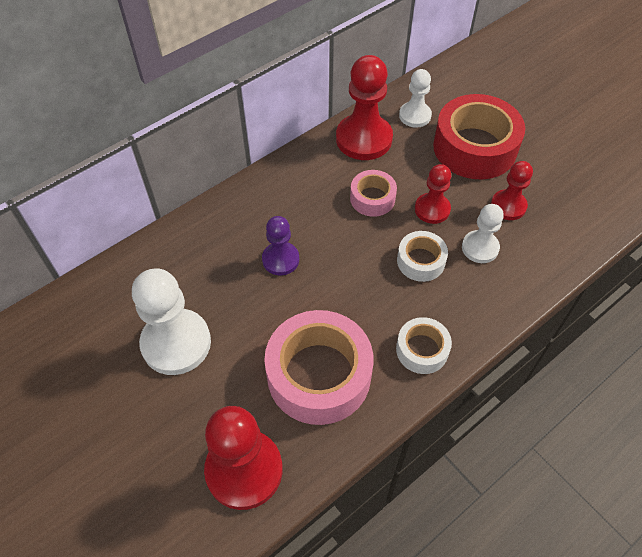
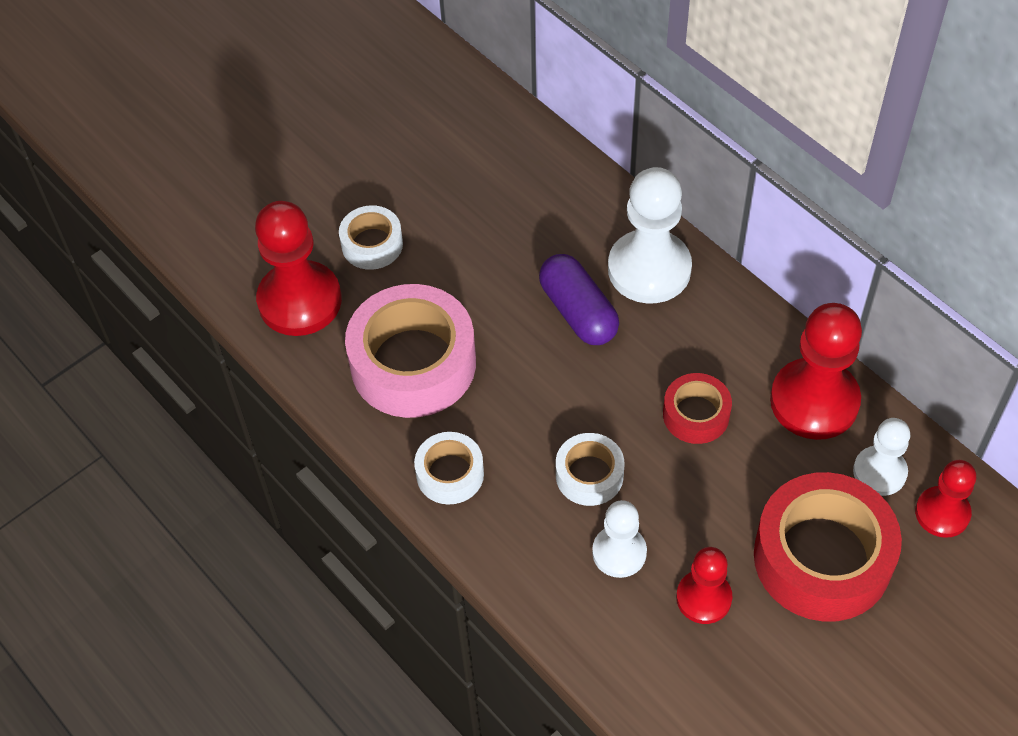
camera: 90 degrees right, 0 degrees up
white pawn [132,268,211,375] -> white pawn moved to [608,167,692,303]
purple pawn [262,216,299,275] -> purple capsule [539,254,619,345]
pink tape [350,170,397,217] -> red tape [663,373,732,444]
red pawn [415,164,451,224] -> red pawn moved to [915,460,976,538]
none -> white tape [339,205,403,270]

